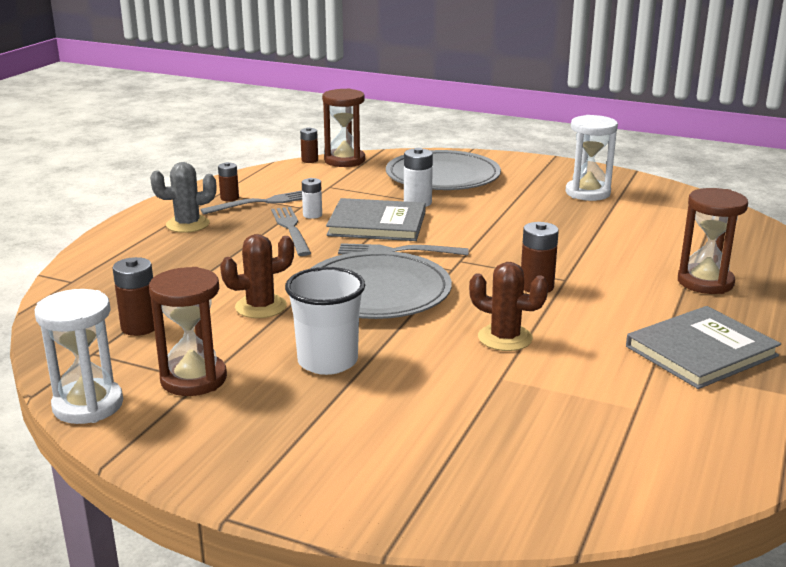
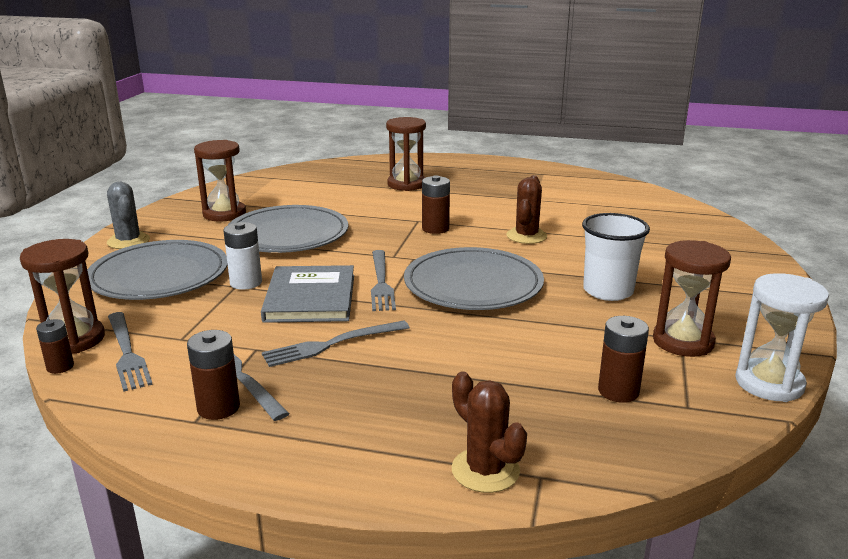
camera: 100 degrees left, 0 degrees up
grey cactus [150,162,216,233] -> grey cactus moved to [107,182,150,249]
brown battery [218,162,239,201] -> brown battery [187,330,240,420], size x1.51
brown cactus [220,234,294,318] -> brown cactus moved to [452,371,527,493]
white battery [302,178,322,219] -> none
white hourglass [566,115,618,201] -> brown hourglass [194,140,246,222]
grey book [626,306,781,389] -> none
none -> grey fork [108,312,153,392]
none -> grey plate [228,205,348,253]

